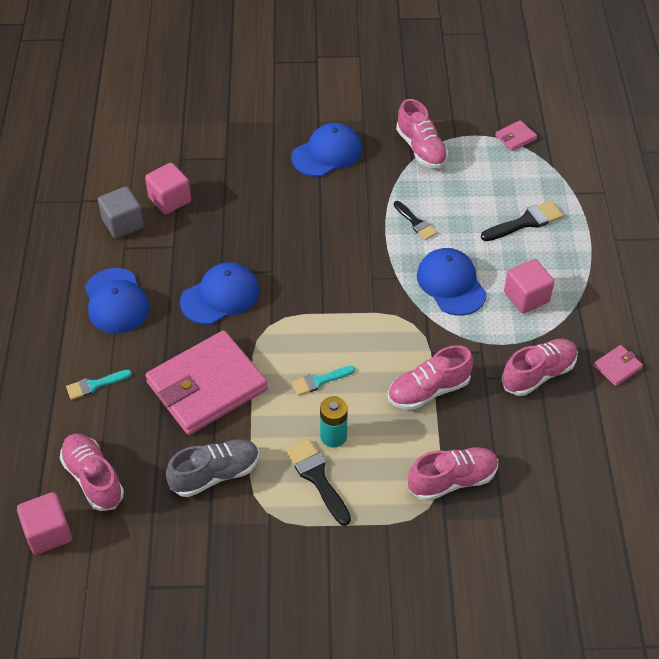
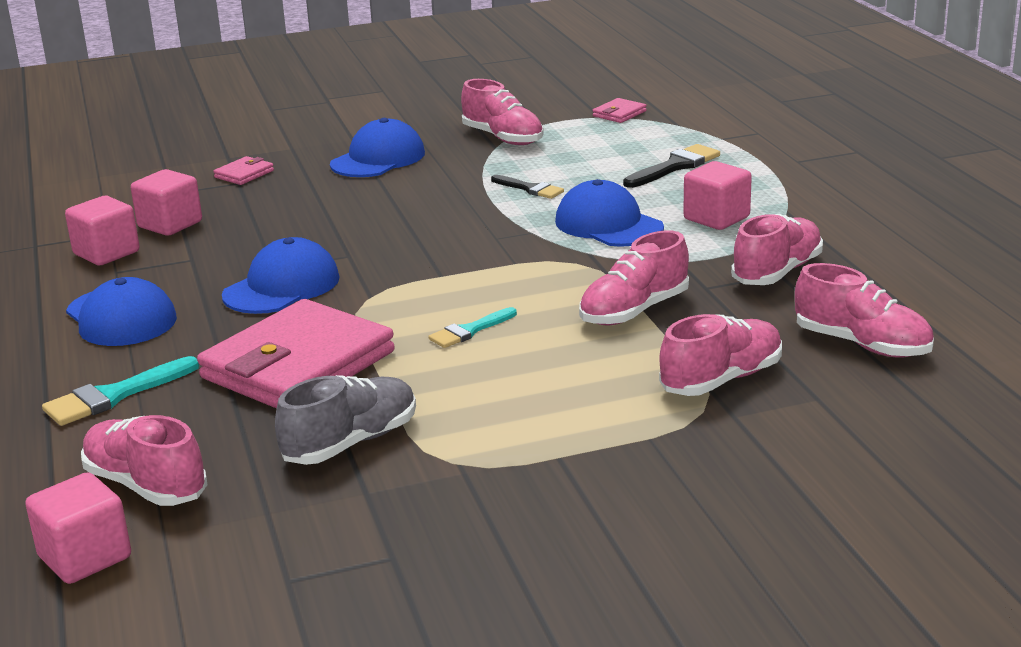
camera: 15 degrees left, 25 degrees down
turquoise brush [66,370,132,400] -> turquoise brush [42,356,200,426], size x1.50
grey cube [98,187,144,238] -> pink cube [65,196,140,266]
black brush [285,438,351,526] -> none
turquoise battery [320,396,348,448] -> none
pink wallet [593,345,643,386] -> pink wallet moved to [213,156,274,185]
none -> pink shoe [795,263,934,358]

